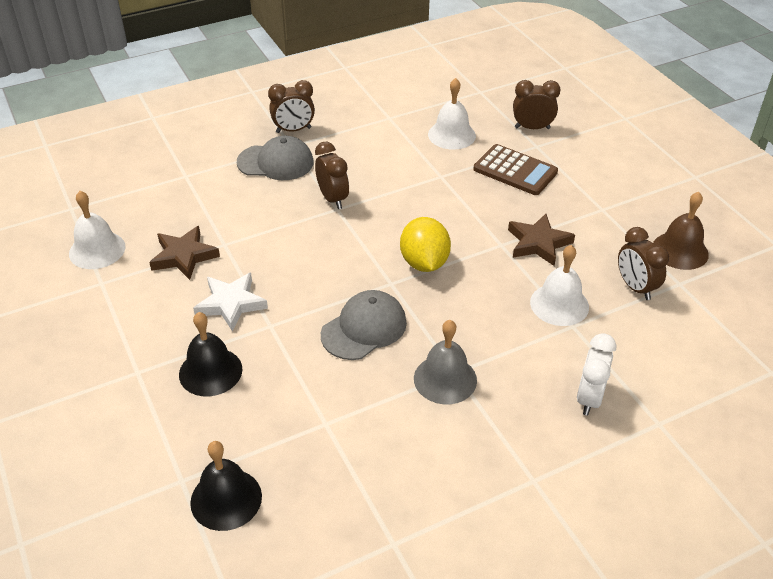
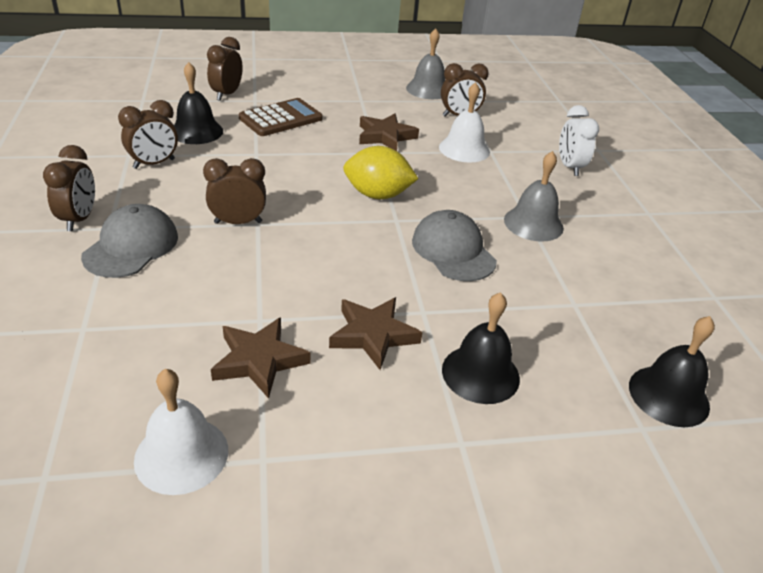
camera: 75 degrees left, 5 degrees down
white star [193,272,268,331] -> brown star [329,297,423,370]
white bell [428,78,476,149] -> black bell [174,62,223,144]
white clock [577,333,616,416] -> white clock turned 45 degrees clockwise [559,105,599,176]
brown bell [653,192,709,270] -> grey bell [406,28,445,99]
none -> brown clock [118,100,178,169]

